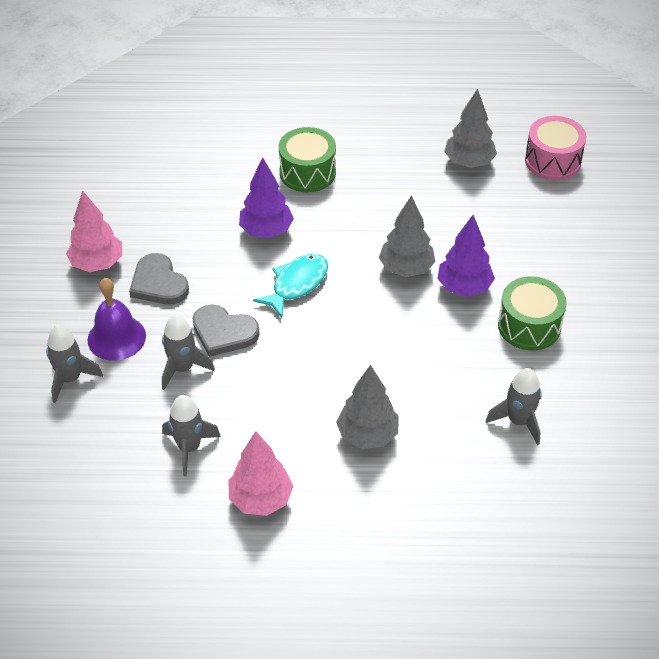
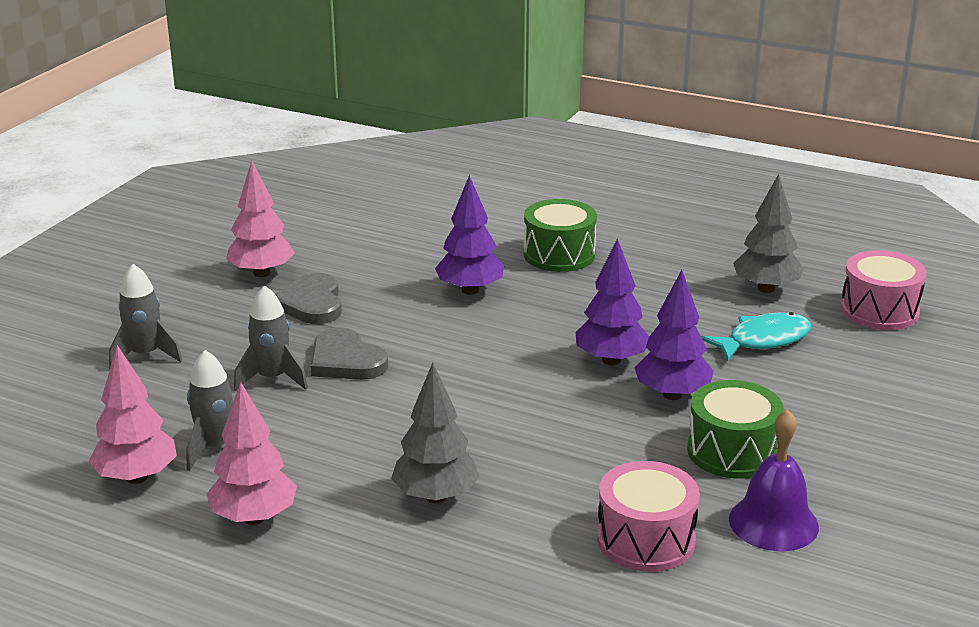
camera: 25 degrees right, 20 degrees down
purple bell [87,278,146,361] -> purple bell moved to [729,409,819,551]
turquoise fish [253,254,328,318] -> turquoise fish moved to [701,312,811,361]
grey tree [379,195,435,277] -> purple tree [576,238,649,365]
grey rocket [486,368,542,445] -> pink drum [597,461,700,572]
none -> pink tree [89,345,177,484]

